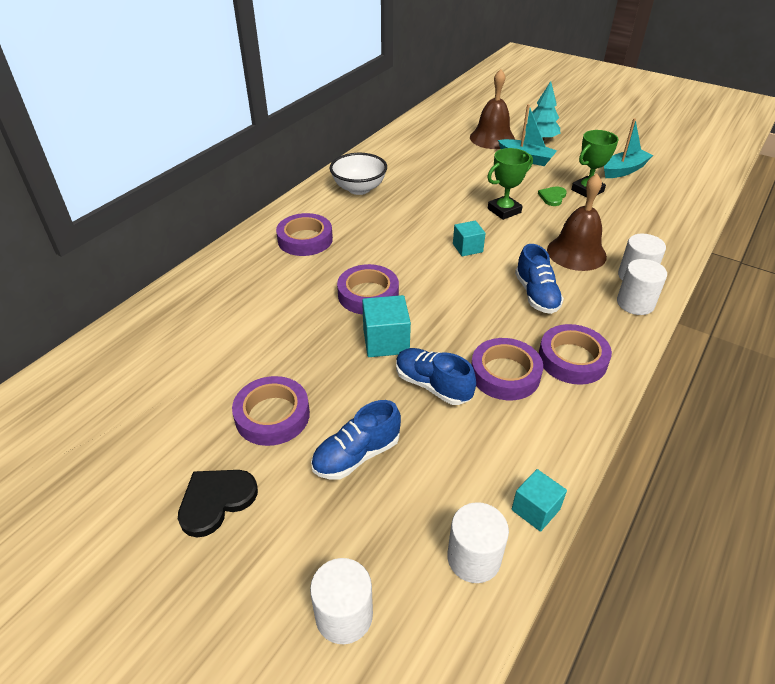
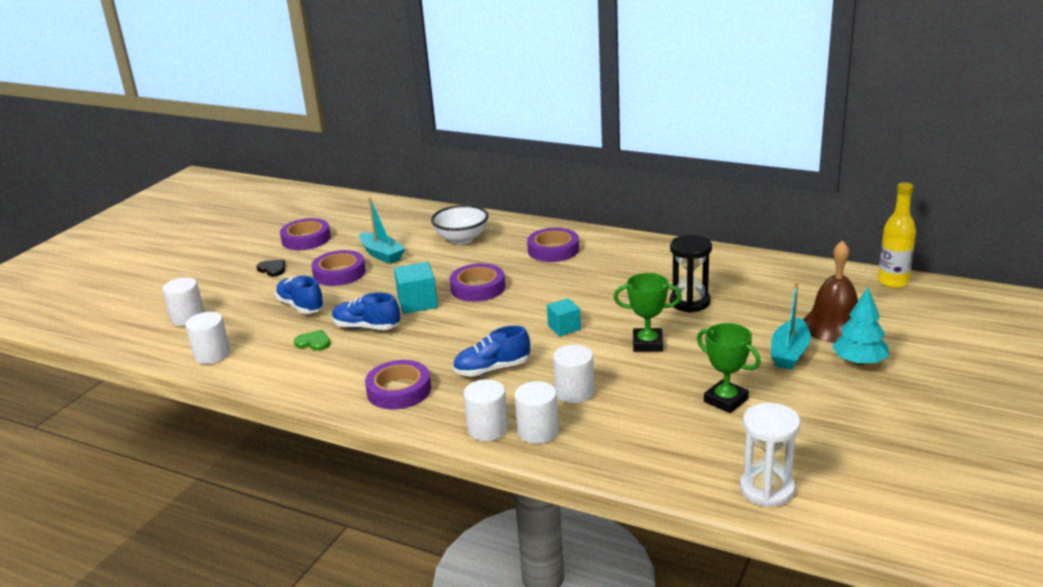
camera: 85 degrees right, 15 degrees down
black heart [178,470,258,538] -> black heart [256,260,285,277], size x0.65
white bowl [329,153,387,195] -> white bowl moved to [431,205,489,245]
blue shoe [396,348,476,405] -> blue shoe turned 105 degrees counterclockwise [332,292,400,330]
purple tape [471,338,543,400] -> purple tape moved to [280,218,331,250]
green trophy [487,148,533,220] -> green trophy turned 45 degrees counterclockwise [614,273,682,352]
turquoise cube [512,469,567,532] -> none
green heart [538,186,567,206] -> green heart moved to [294,330,330,351]
brown bell [547,174,607,271] -> white cylinder [553,345,594,403]
turquoise boat [604,118,653,178] -> turquoise boat moved to [359,198,405,264]
none -> black hourglass [670,235,712,313]
none -> white hourglass [740,403,801,507]
none -> yellow bottle [878,182,916,288]

